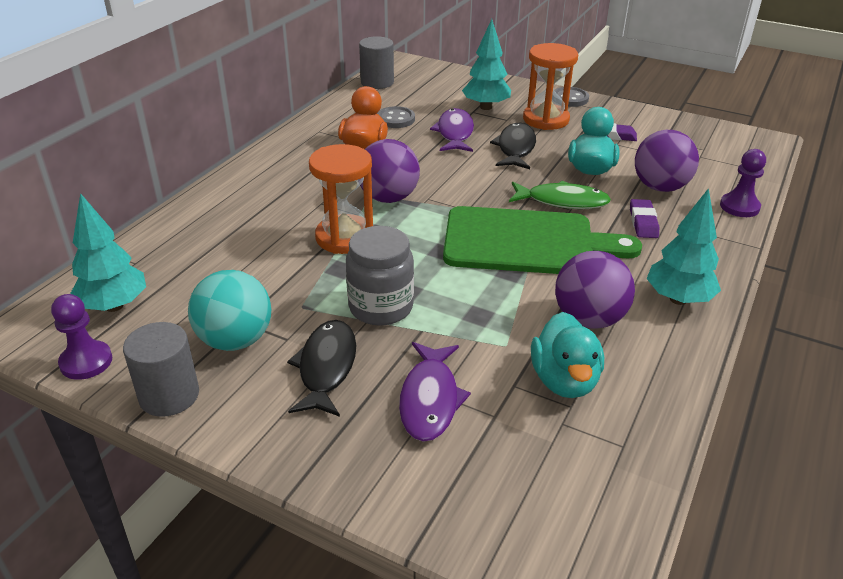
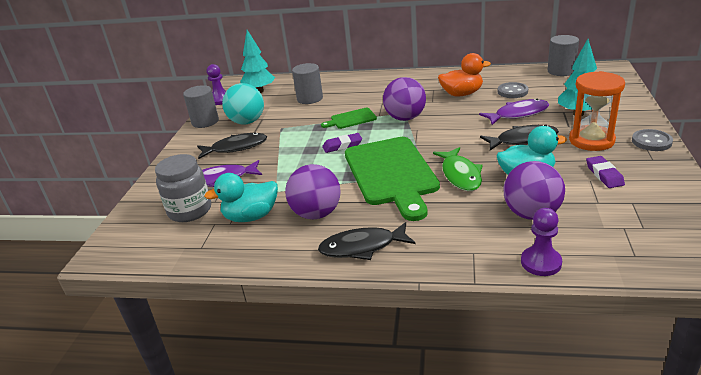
camera: 75 degrees right, 5 degrees down
orange hourglass [309,144,373,254] -> green cutting board [321,108,377,129]
grey jar [346,226,414,326] -> grey jar moved to [155,154,211,222]
purple eraser [630,199,659,238] -> purple eraser moved to [322,133,362,153]
turquoise tree [647,188,721,305] -> black fish [318,222,416,260]
none -> grey cylinder [292,63,323,104]

